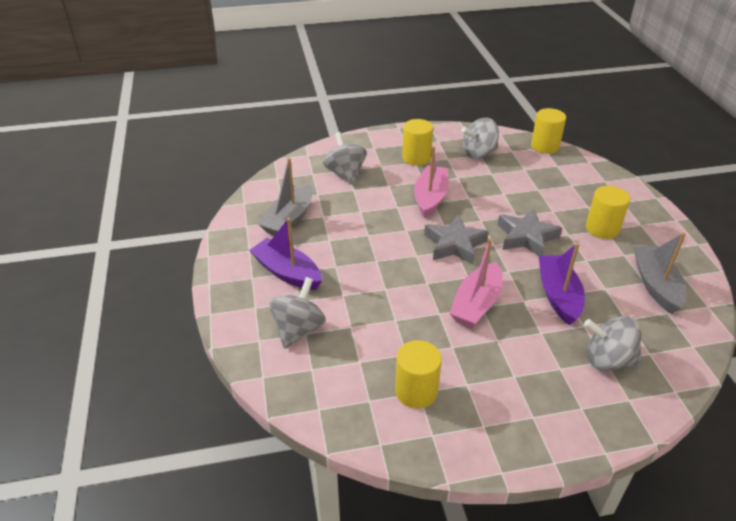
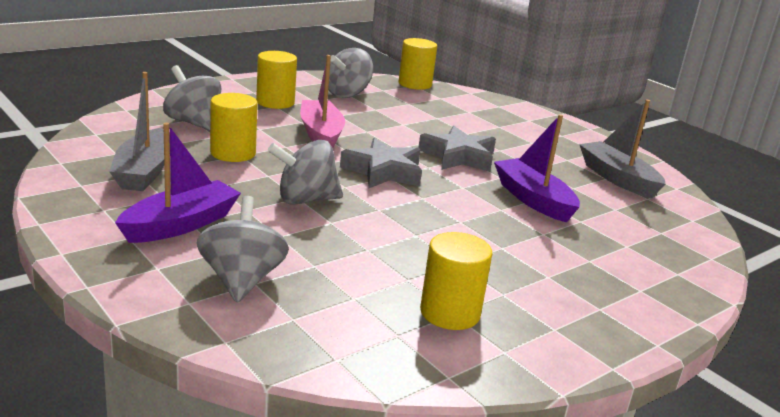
camera: 30 degrees left, 15 degrees down
purple boat [249,218,322,290] -> purple boat turned 120 degrees clockwise [115,123,241,243]
pink boat [449,238,502,328] -> none
grey spinning top [584,316,642,371] -> grey spinning top moved to [268,140,343,205]
yellow cylinder [586,186,630,239] -> yellow cylinder moved to [210,93,258,162]

